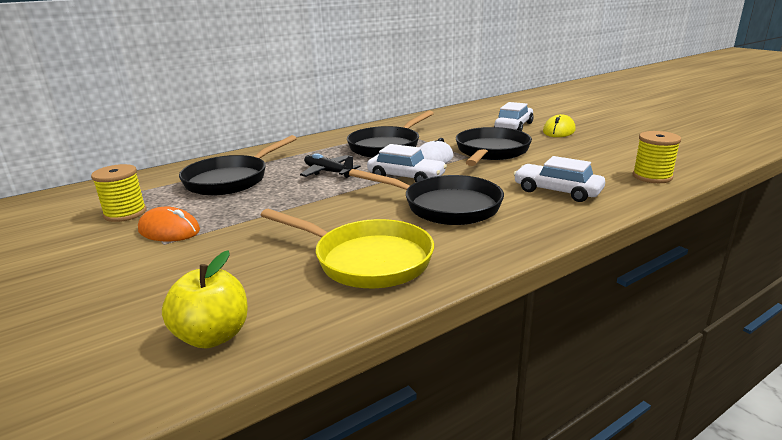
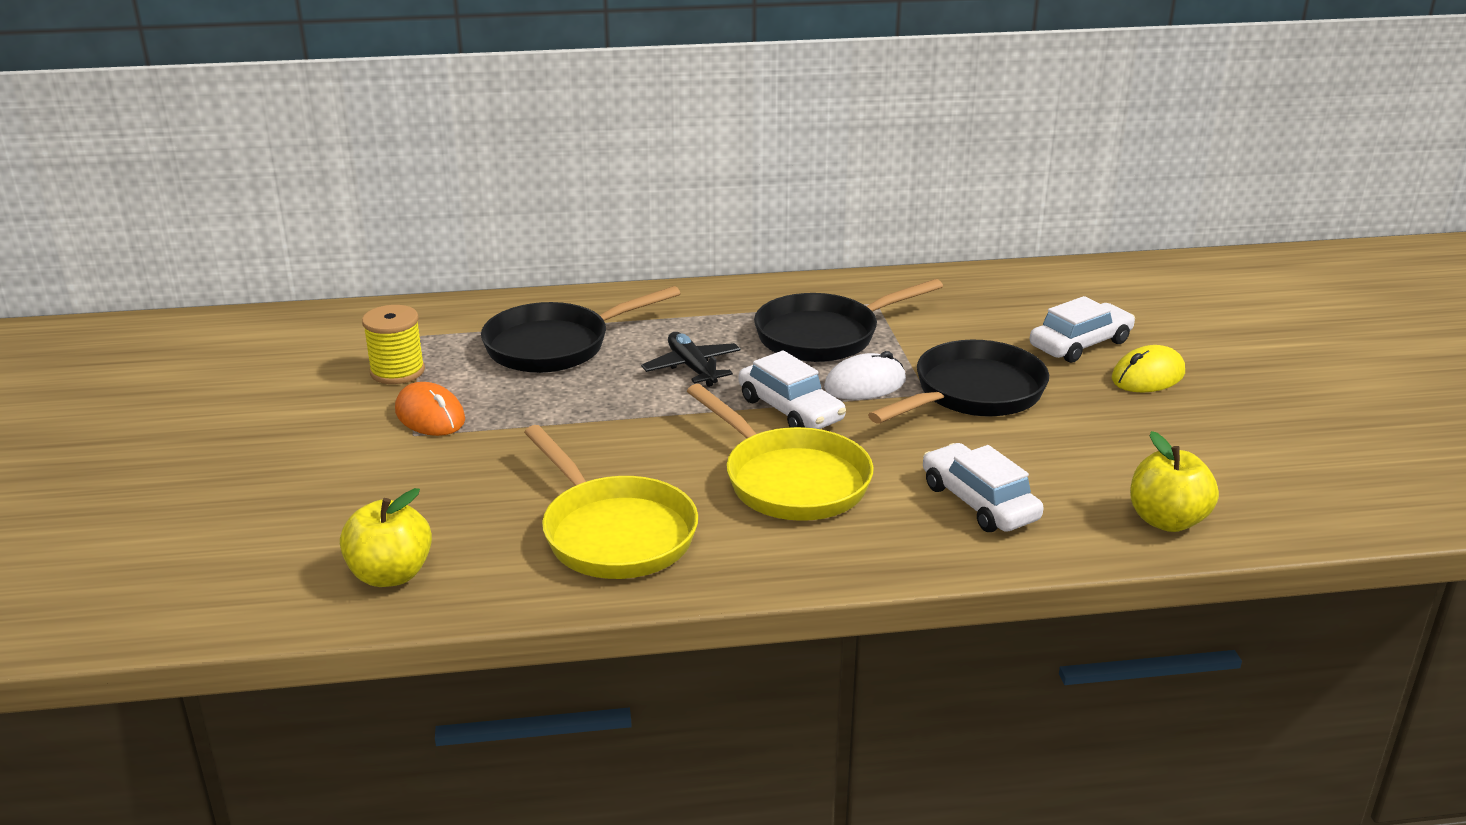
camera: 25 degrees right, 5 degrees up
black pan [349,169,504,225] -> yellow pan [687,384,874,521]
yellow spool [633,131,681,183] -> yellow apple [1130,431,1219,532]

